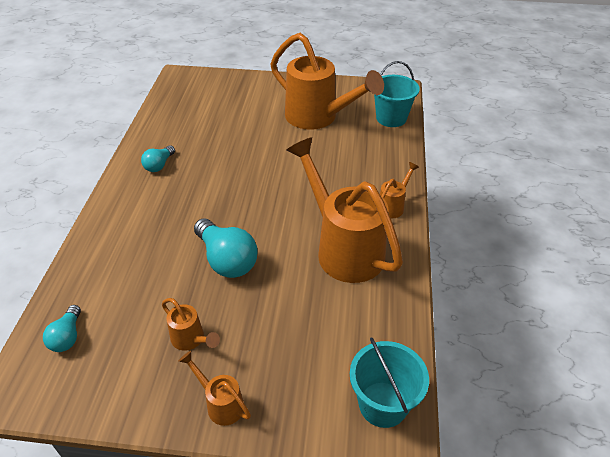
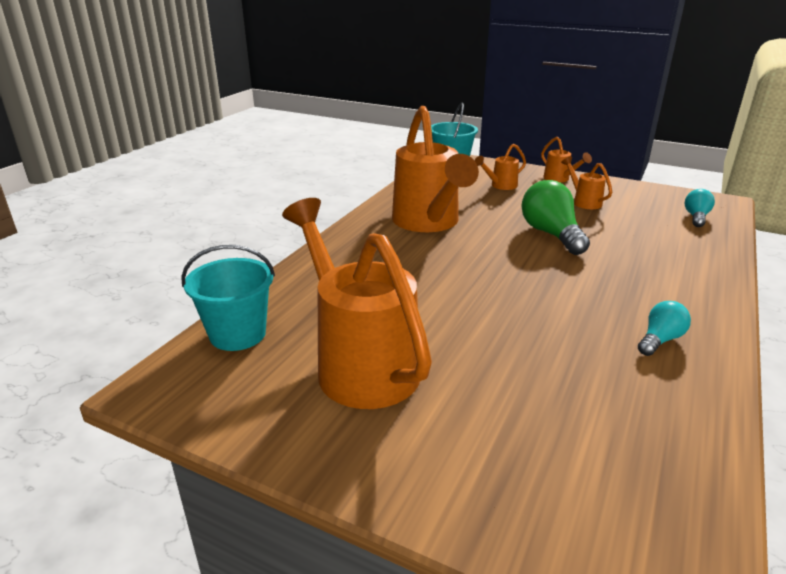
camera: 160 degrees left, 15 degrees down
turquoise light bulb [194,218,258,278] -> green light bulb [522,180,590,255]
orange watering can [380,162,419,219] -> orange watering can moved to [474,144,526,190]

